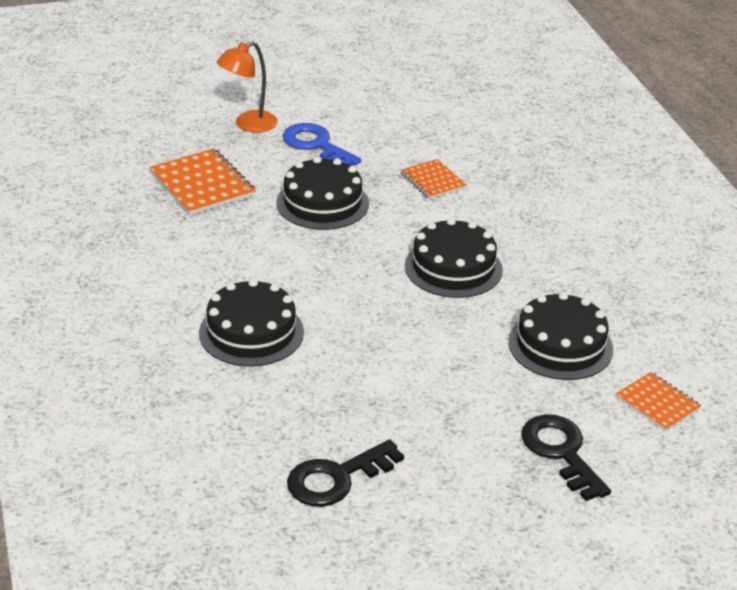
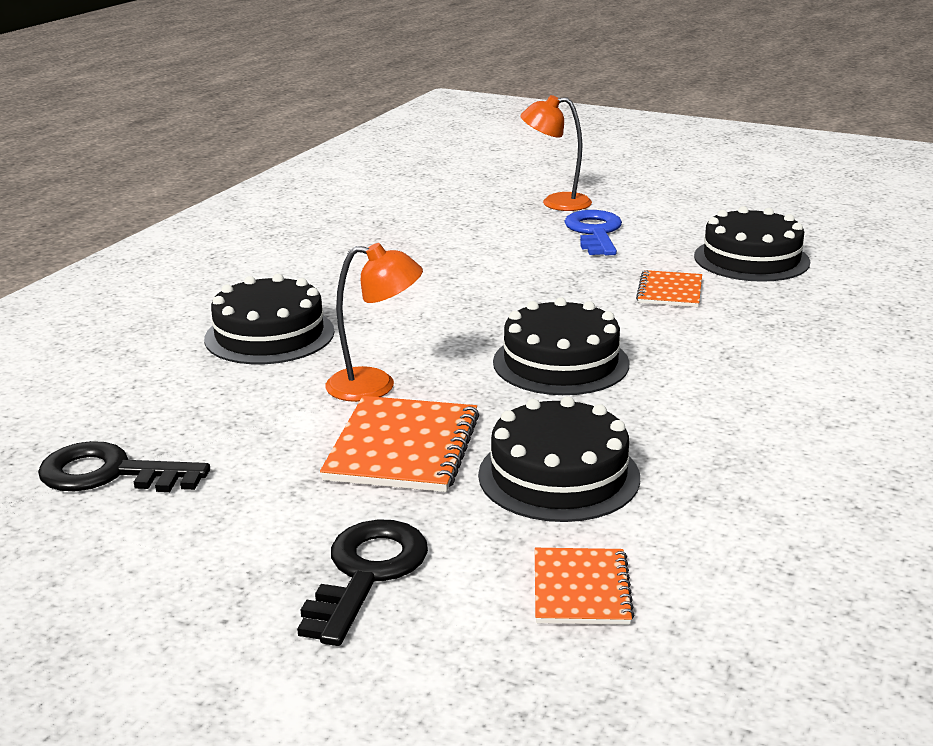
camera: 45 degrees right, 10 degrees down
orange notebook [149,148,256,215] -> orange notebook moved to [320,396,479,492]
black cake [276,157,369,230] -> black cake moved to [694,206,810,282]
none -> orange lamp [325,243,423,402]

